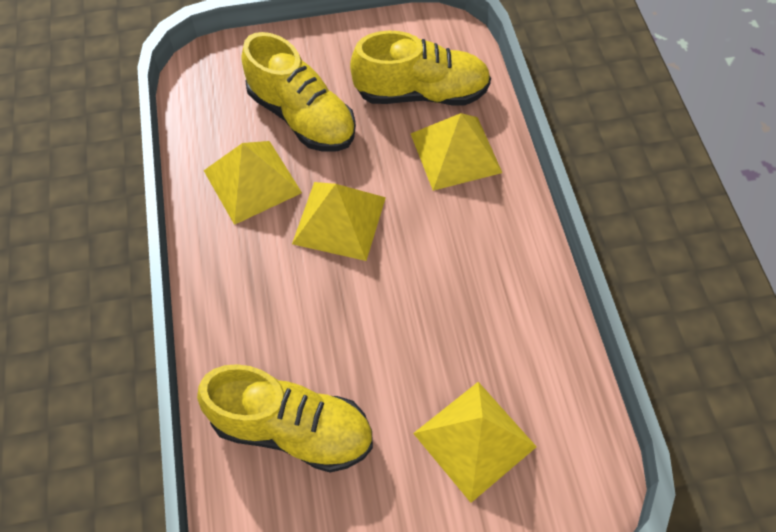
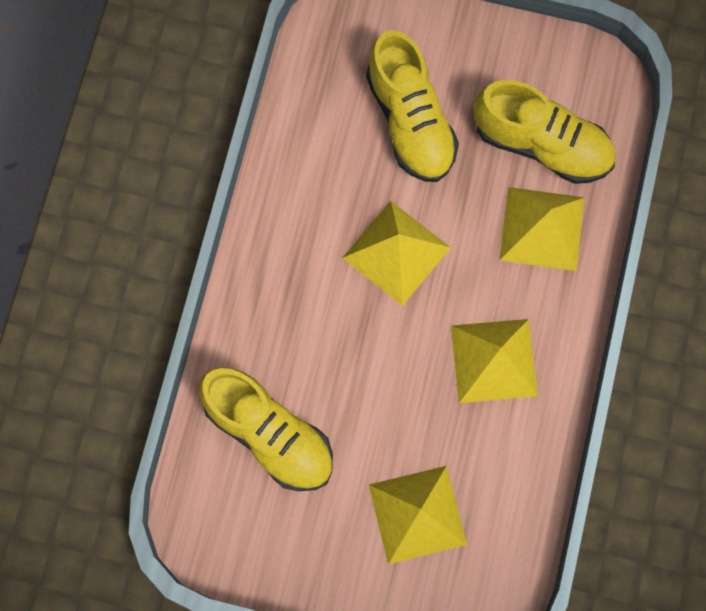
camera: 25 degrees right, 15 degrees up
yellow pyramid [204,141,302,225] -> yellow pyramid moved to [451,319,538,403]

